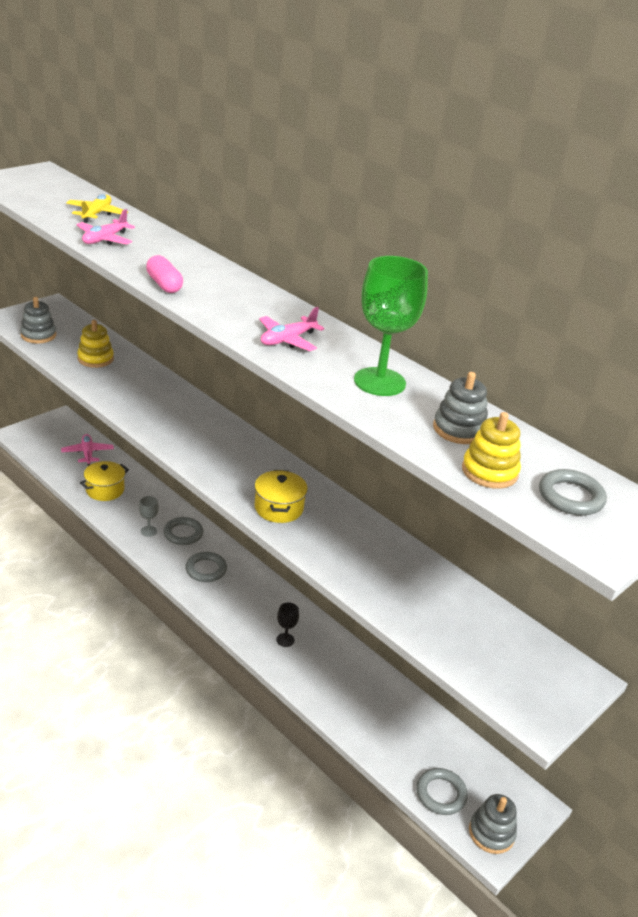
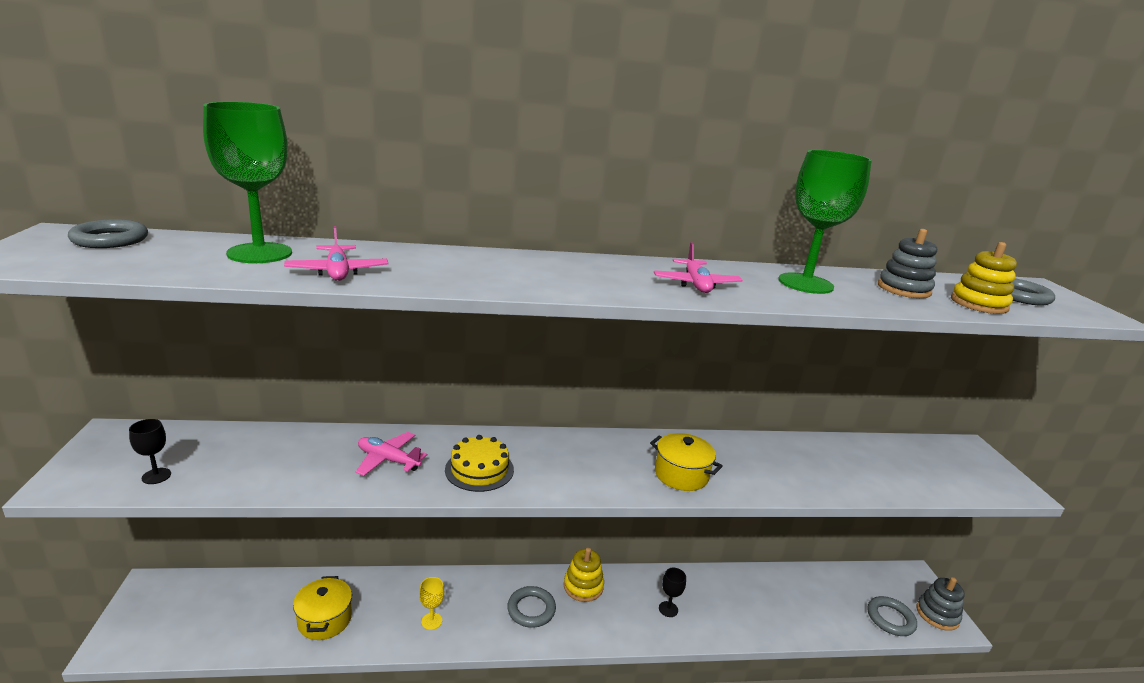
camera: 50 degrees left, 10 degrees down
grey stacking toy [20,297,56,343] -> black goblet [129,419,171,484]
pink plane [61,434,114,466] -> pink plane moved to [356,432,427,476]
yellow plane [66,194,128,223] -> green goblet [203,102,292,263]
yellow stacking toy [77,320,114,368] -> yellow stacking toy moved to [564,548,604,602]
grey goblet [139,496,159,537] -> yellow goblet [419,577,444,630]
pink capsule [146,255,183,293] -> none
grey ring [163,517,203,545] -> grey ring moved to [68,219,148,248]
none -> yellow cake [445,435,514,492]

